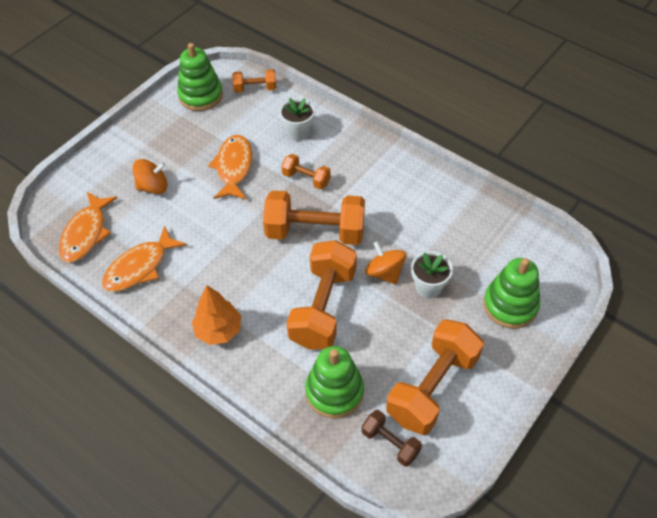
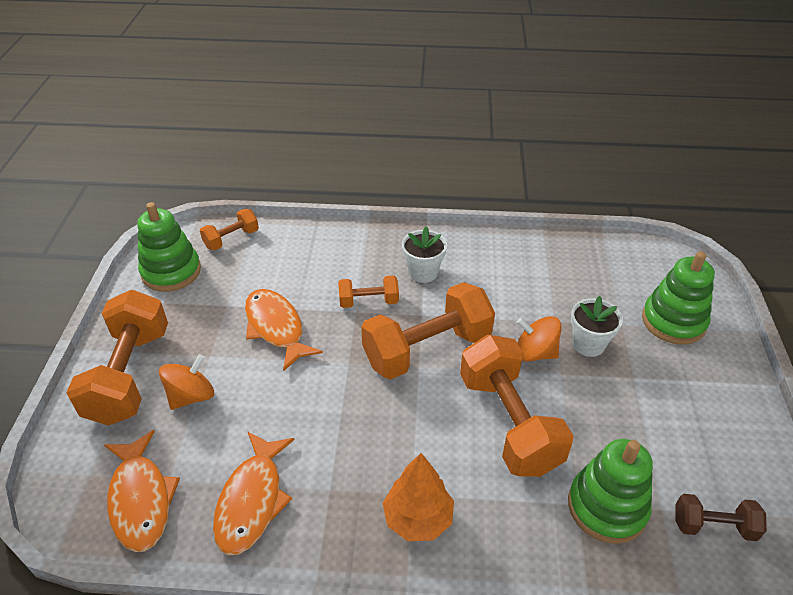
camera: 35 degrees left, 10 degrees down
white flower pot [279,98,315,141] -> white flower pot moved to [402,226,447,283]
orange dumbbell [386,319,484,435] -> orange dumbbell moved to [66,290,168,426]

